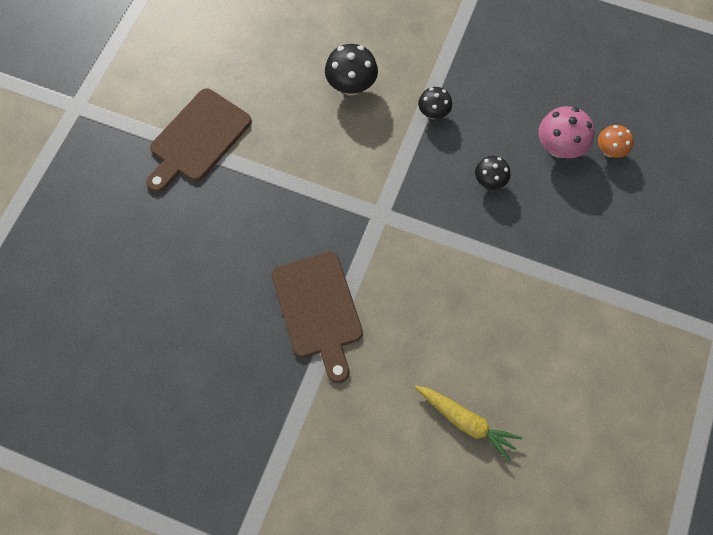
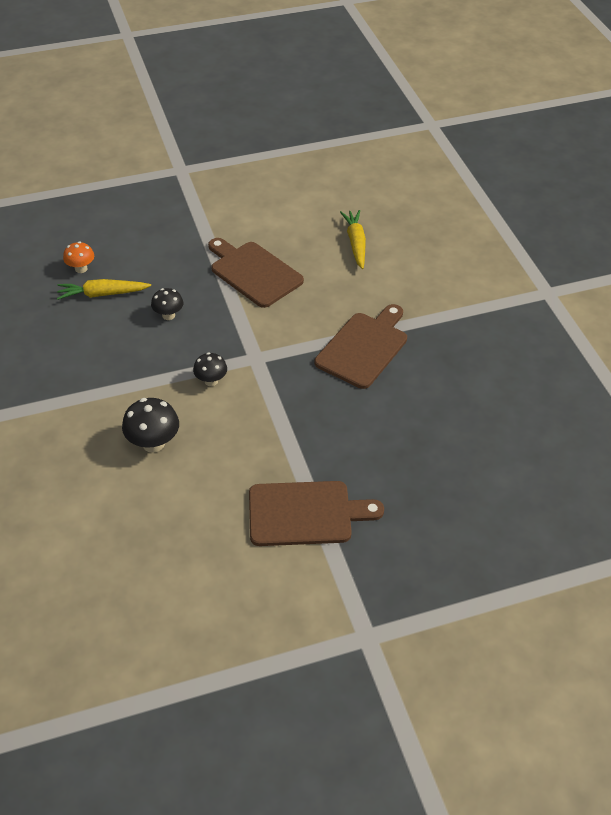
camera: 130 degrees left, 20 degrees down
black mushroom [418,87,452,119] -> black mushroom moved to [193,352,227,386]
pink mushroom [539,106,594,158] -> yellow carrot [57,279,151,300]
none -> brown cutting board [208,238,304,308]

